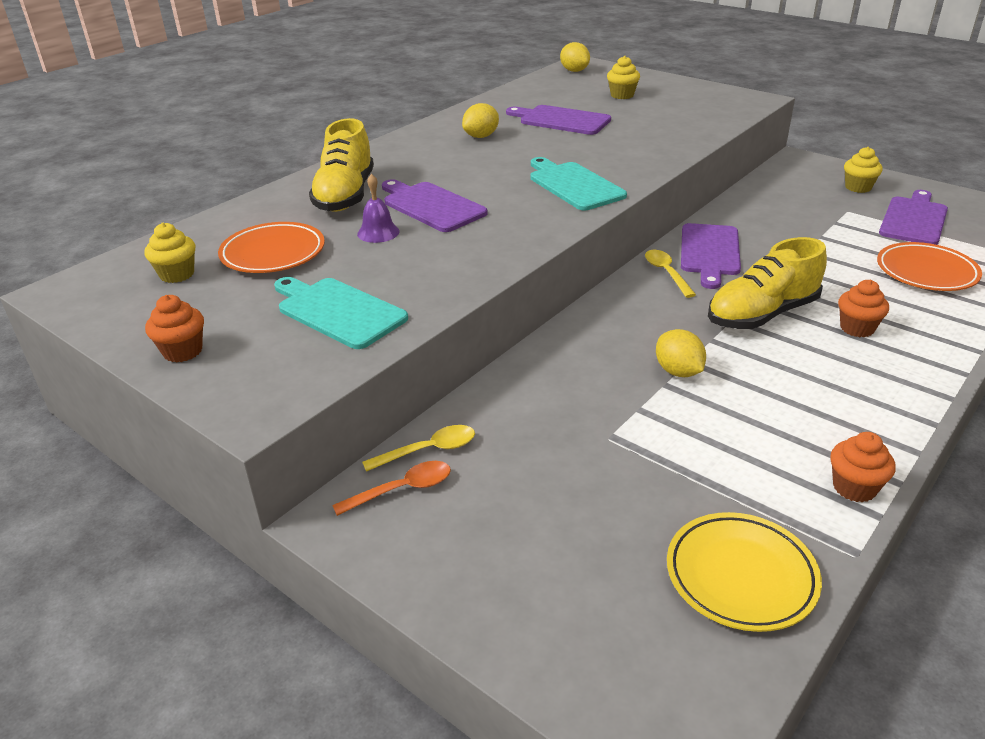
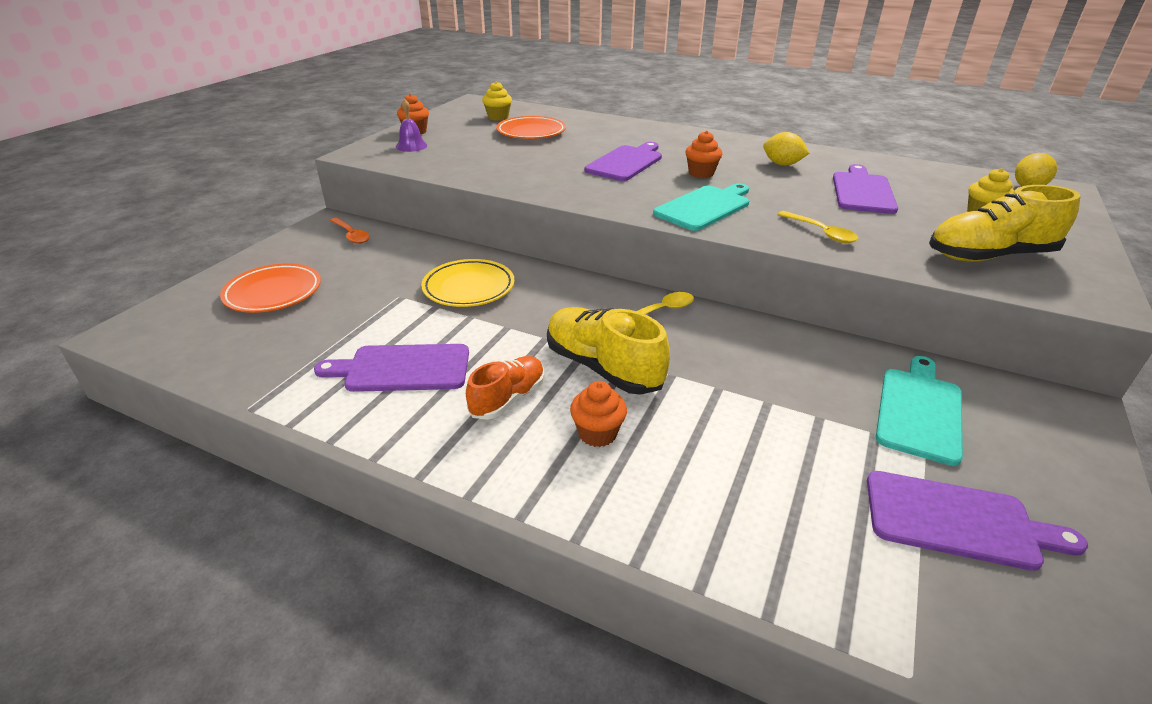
camera: 75 degrees right, 0 degrees up
turquoise cutting board [274,277,408,349] -> turquoise cutting board moved to [876,356,963,466]
yellow shoe [309,118,374,212] -> yellow shoe moved to [929,185,1081,262]
purple bell [357,174,399,243] -> purple bell moved to [396,99,427,152]
yellow spoon [362,425,475,472] -> yellow spoon moved to [777,211,858,243]
yellow lemon [656,329,706,377] -> none
yellow plate [667,512,822,632] -> yellow plate moved to [421,259,514,307]
purple cutting board [681,223,741,289] -> purple cutting board moved to [314,344,469,392]
orange cupcake [830,432,896,502] -> orange cupcake moved to [685,131,722,178]
yellow cupcake [844,147,883,193] -> none
orange plate [877,242,982,291] -> orange plate moved to [220,263,321,313]
none -> orange shoe [466,356,544,420]

